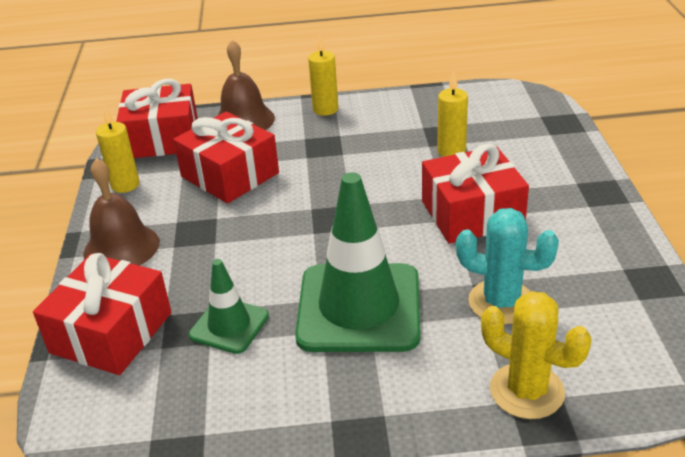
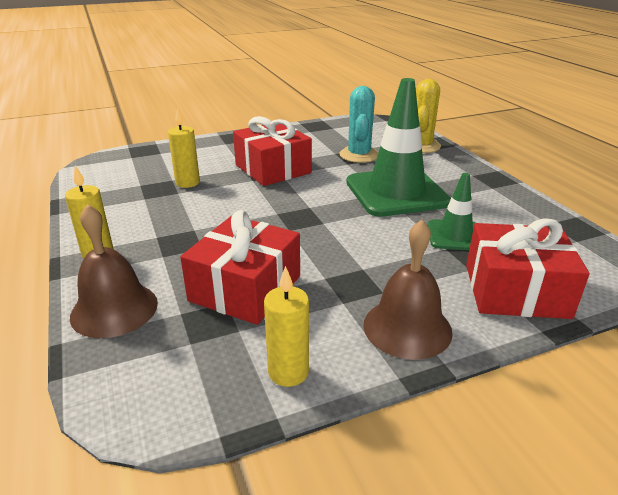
camera: 110 degrees left, 5 degrees down
red gift [116,79,198,158] -> none

